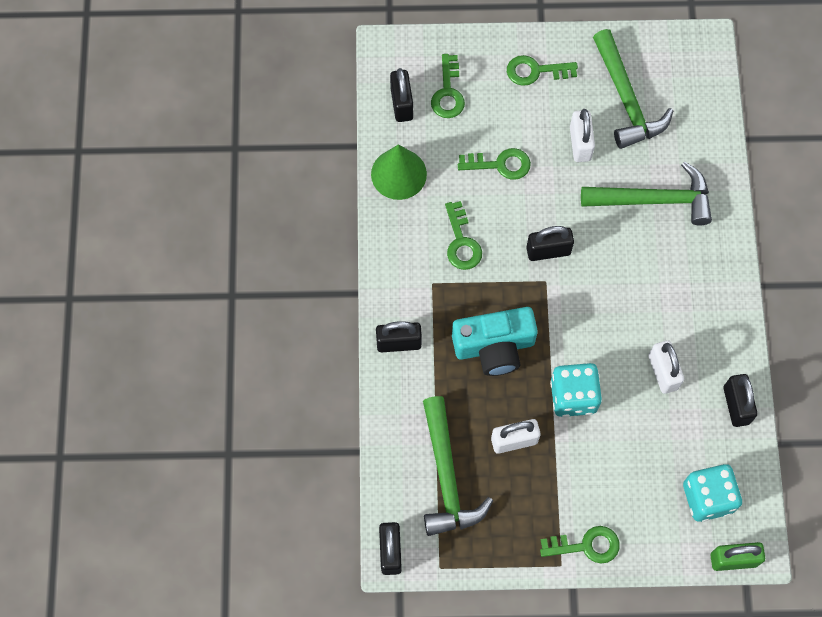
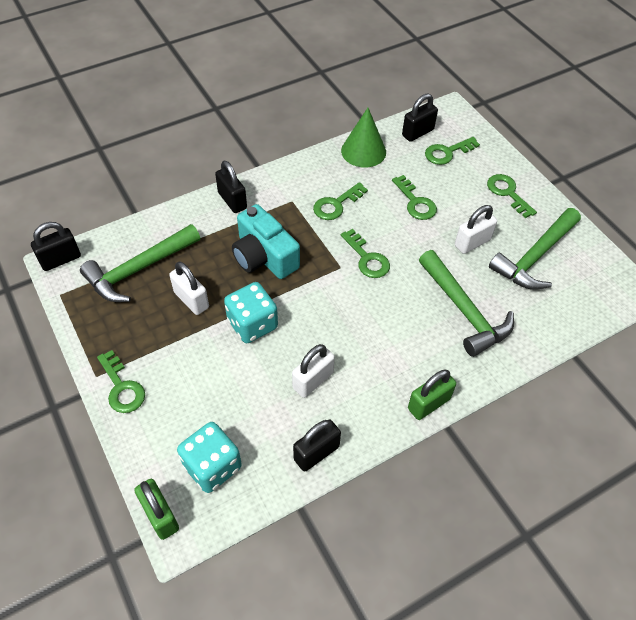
camera: 60 degrees right, 15 degrees down
black padlock [526,226,574,261] -> green key [341,229,390,278]
none -> green padlock [408,369,456,420]

